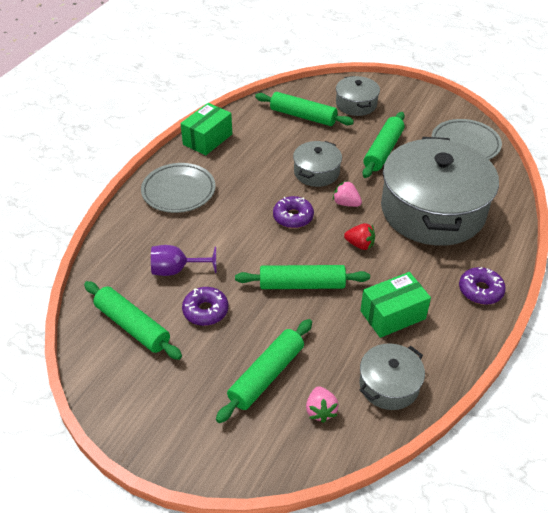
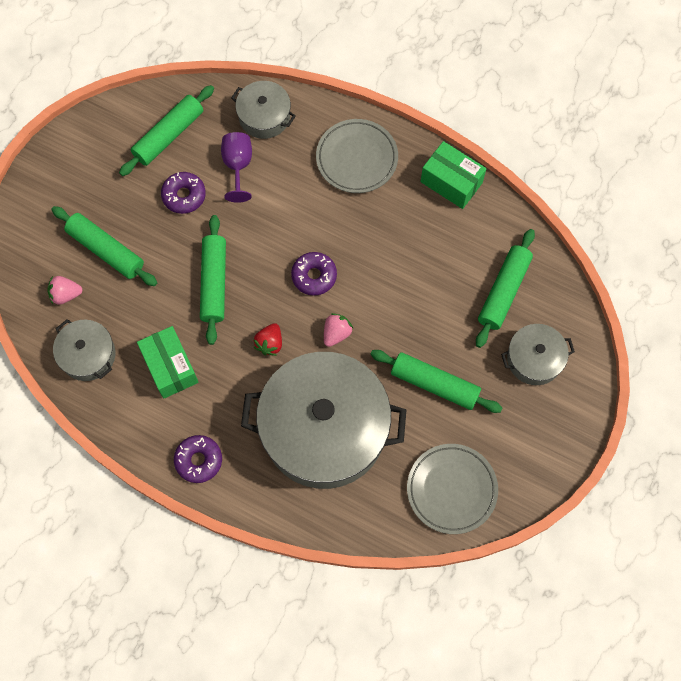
camera: 90 degrees right, 25 degrees up
grey pot [293,141,342,187] -> grey pot moved to [231,81,296,139]

